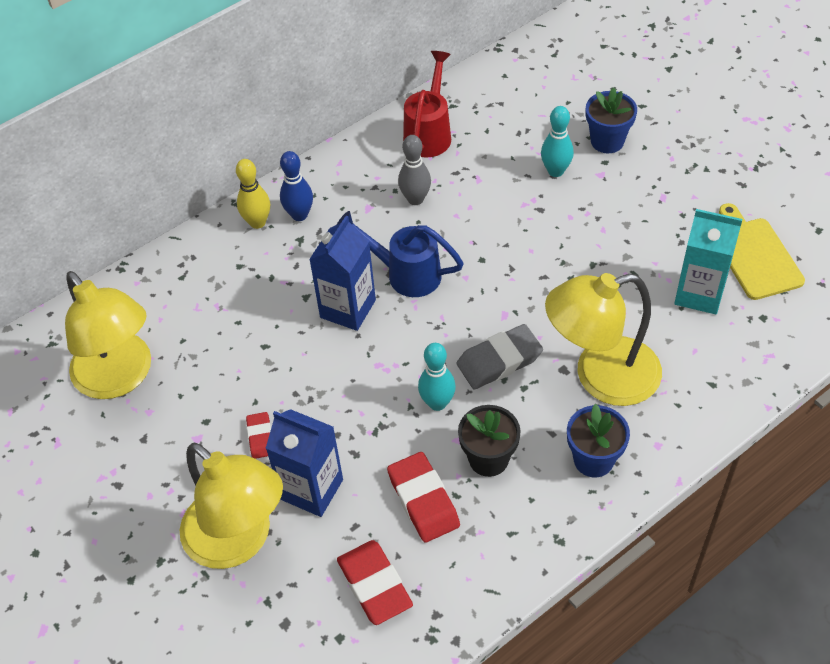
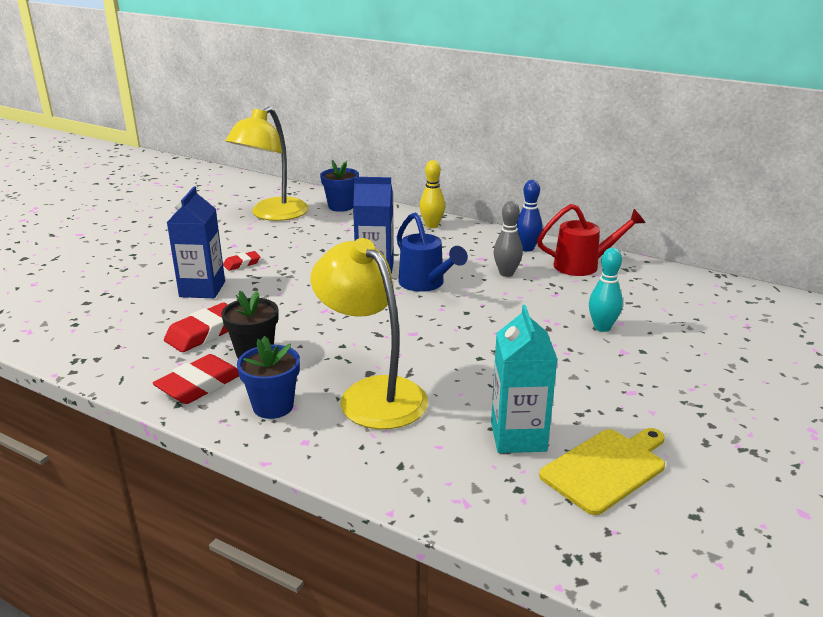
camera: 65 degrees right, 25 degrees down
yellow lamp [180,443,283,569] -> none
blue bowling pin [280,151,313,221] -> blue bowling pin moved to [516,180,543,252]
blue watering can [337,211,464,297] -> blue watering can turned 150 degrees clockwise [397,212,468,292]
red eraser [337,540,413,625] -> red eraser moved to [153,354,239,404]
turquoise bowling pin [418,343,456,411] -> none
grey eraser [456,324,543,389] -> none
blue flower pot [586,88,637,153] -> blue flower pot moved to [320,160,359,212]

